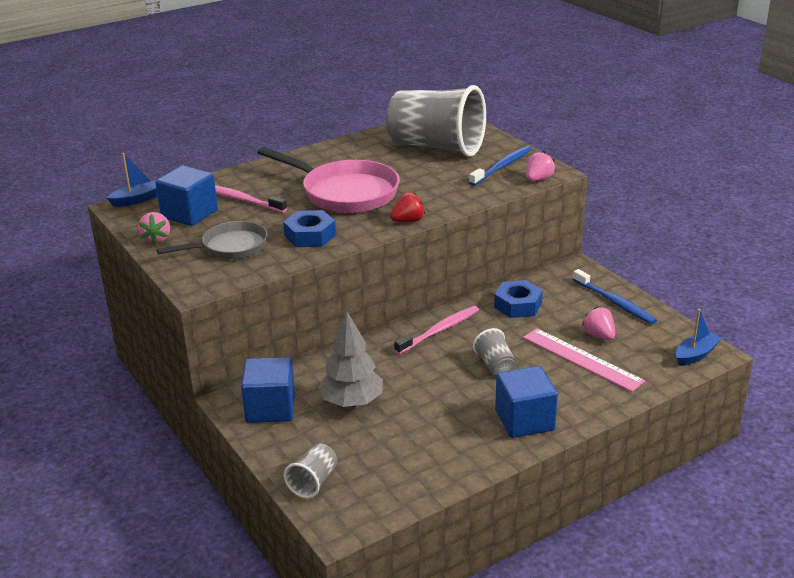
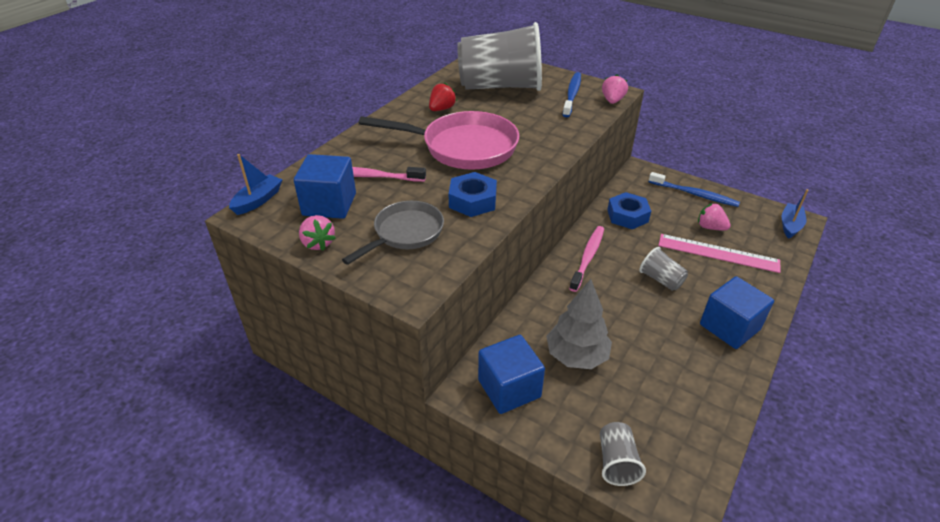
camera: 25 degrees left, 10 degrees up
red strawberry [390,192,426,222] -> red strawberry moved to [429,82,457,111]

